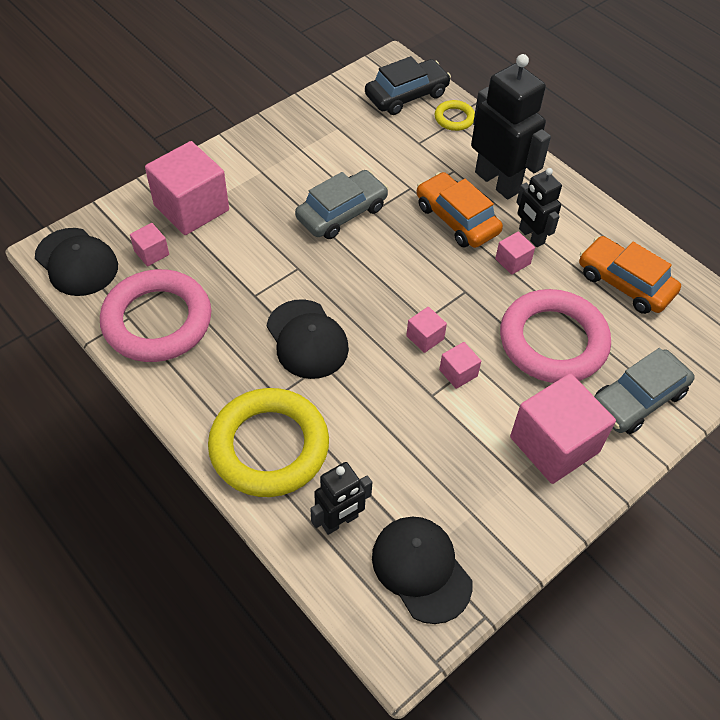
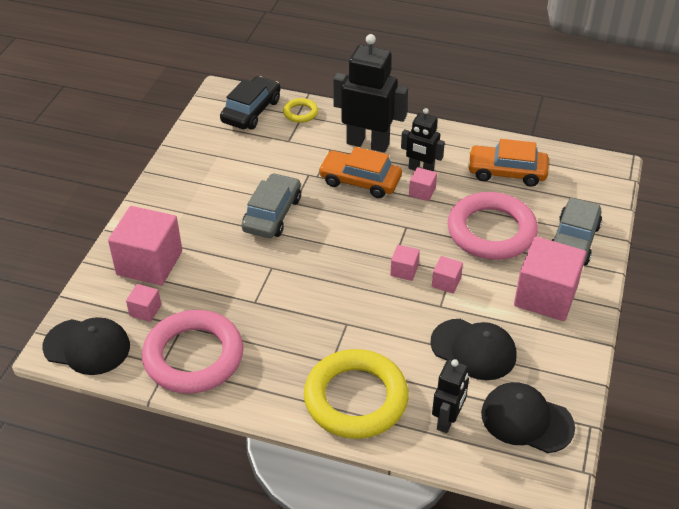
camera: 30 degrees left, 10 degrees down
black cap [266,299,349,379] -> black cap moved to [430,319,516,380]

